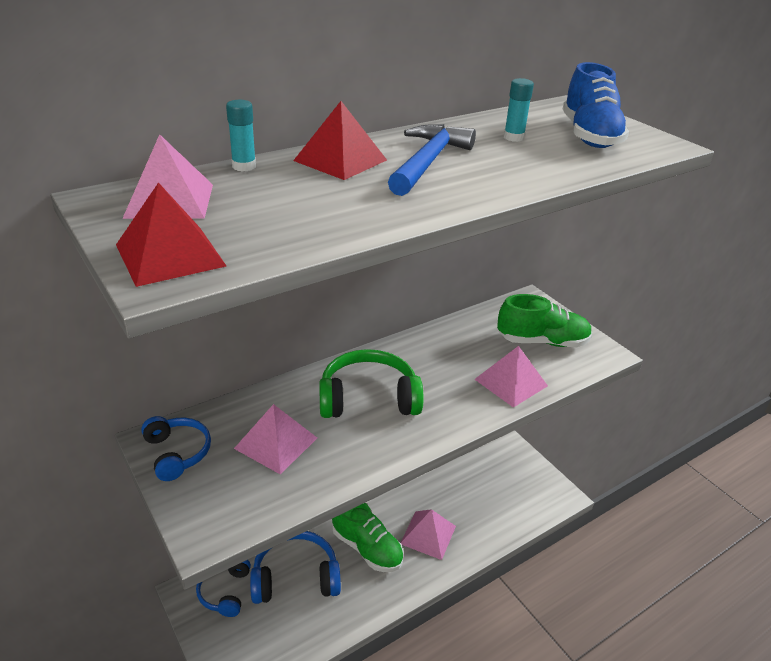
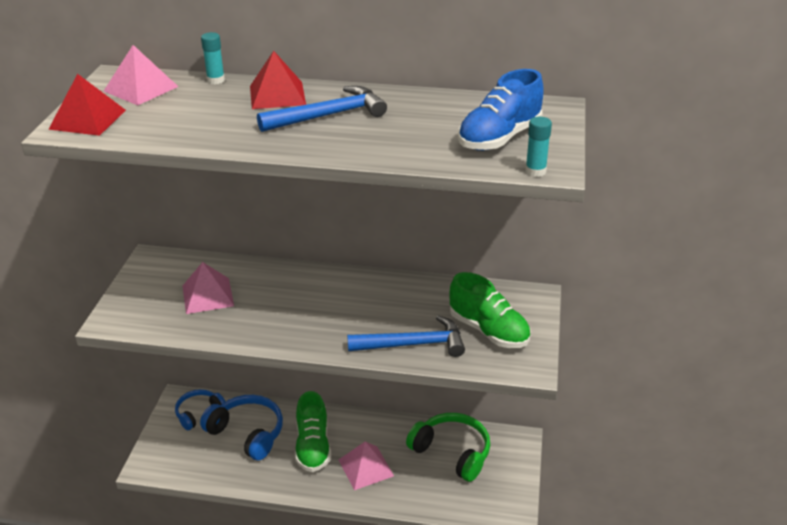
camera: 45 degrees right, 0 degrees up
blue headphones [141,416,211,481] -> none
green headphones [319,349,423,418] -> green headphones moved to [406,413,490,482]
pink pyramid [474,346,548,408] -> blue hammer [347,316,465,357]
turquoise glue stick [504,78,534,142] -> turquoise glue stick moved to [525,116,552,177]

